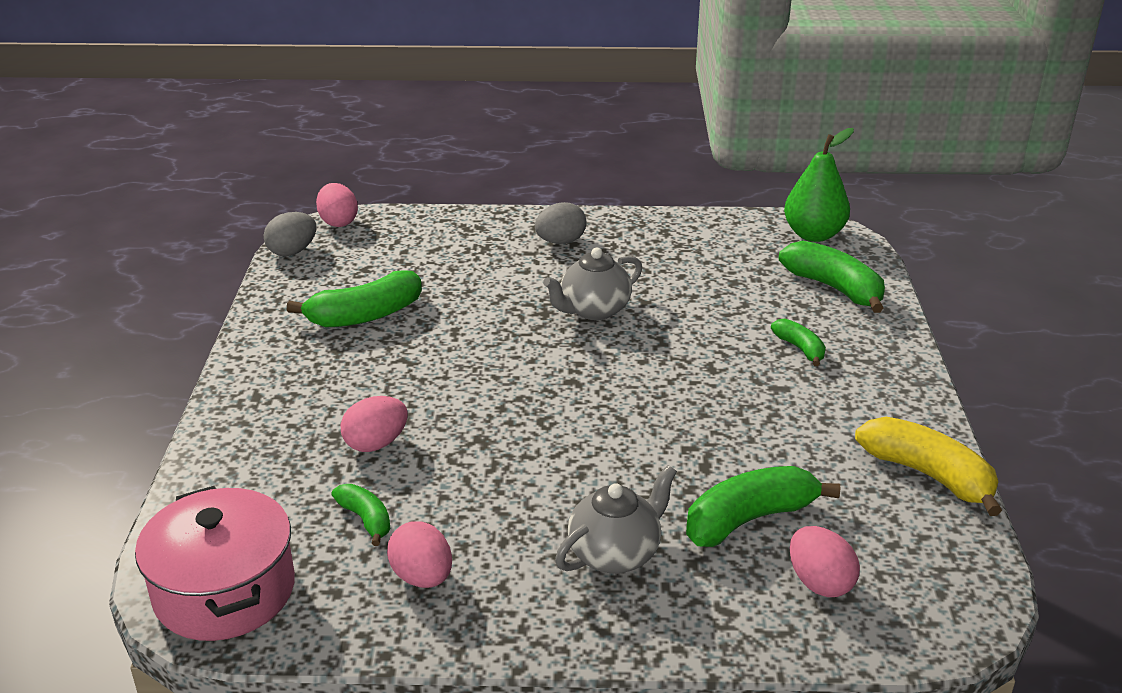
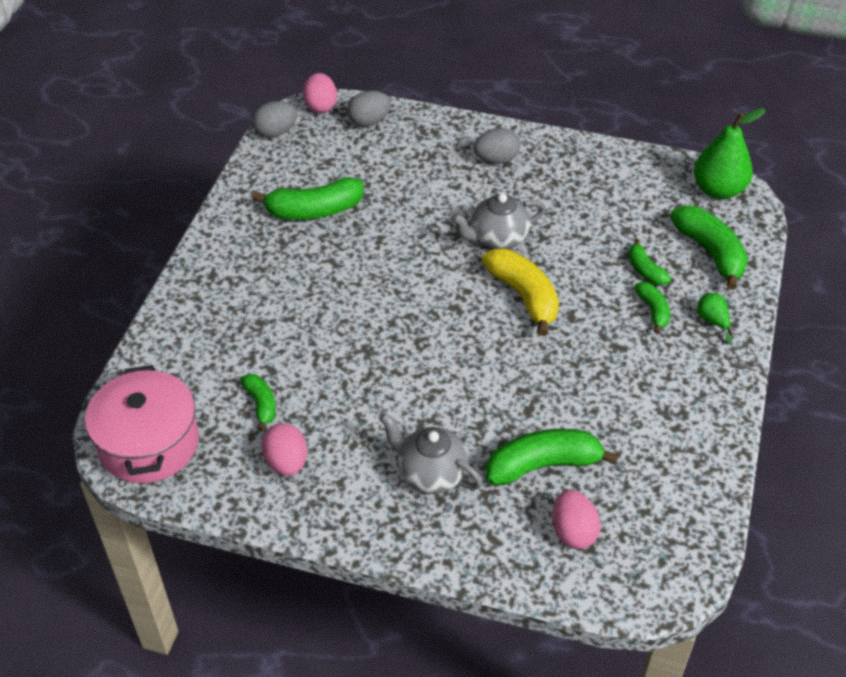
camera: 15 degrees right, 15 degrees up
pink egg [341,396,408,452] -> none
grey teapot [555,465,677,574] -> grey teapot turned 120 degrees counterclockwise [380,413,483,494]
yellow banana [855,417,1002,516] -> yellow banana moved to [482,249,559,336]
none -> grey egg [347,91,391,127]
none -> green banana [629,239,671,285]
none -> green pear [697,293,733,344]

